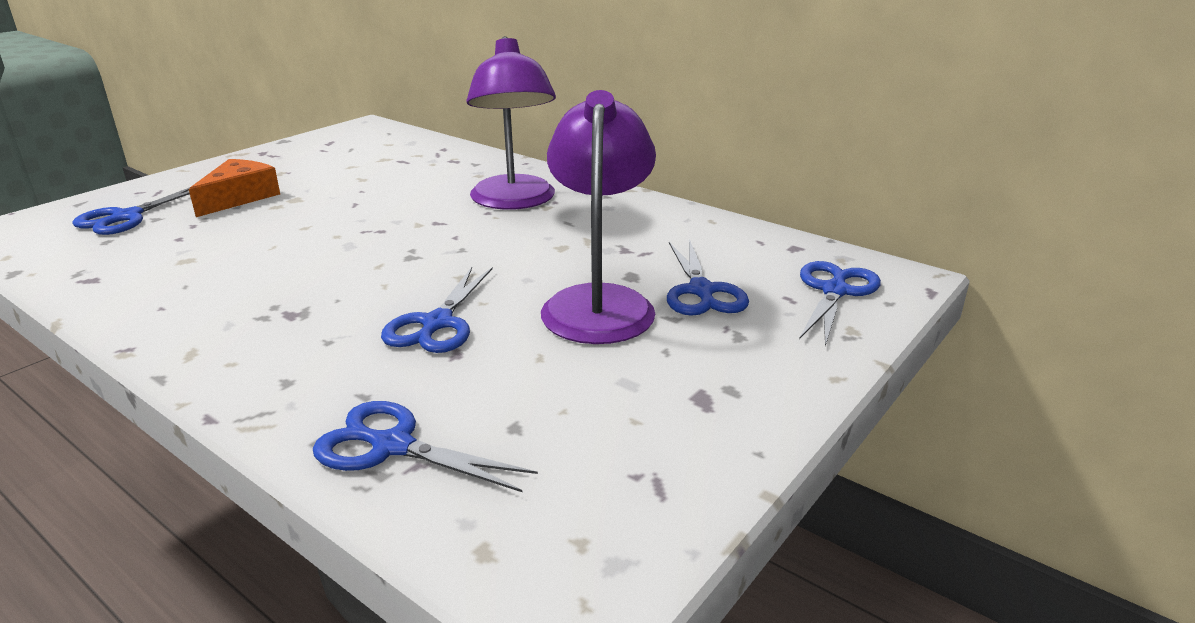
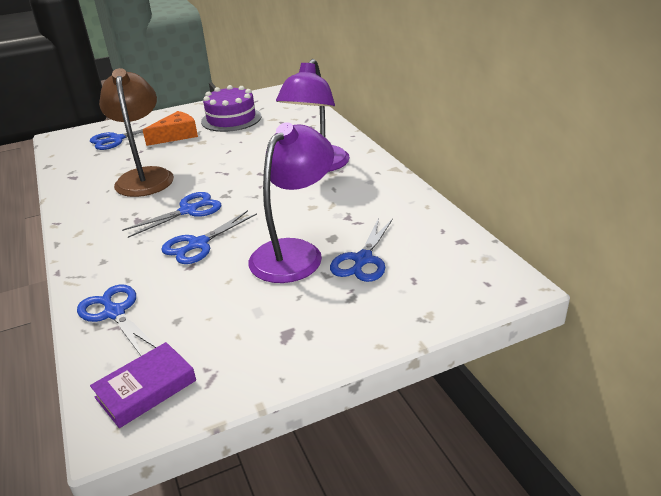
camera: 30 degrees right, 5 degrees up
blue scissors [799,261,881,346] -> blue scissors moved to [122,192,221,238]
none -> purple book [90,342,196,428]
none -> brown lamp [99,68,174,197]
none -> purple cake [201,85,261,132]

